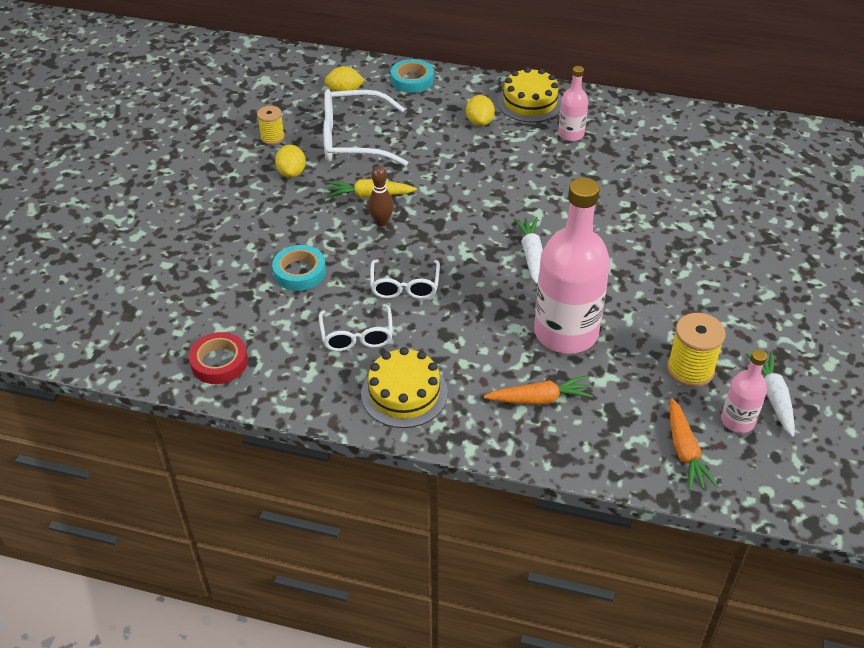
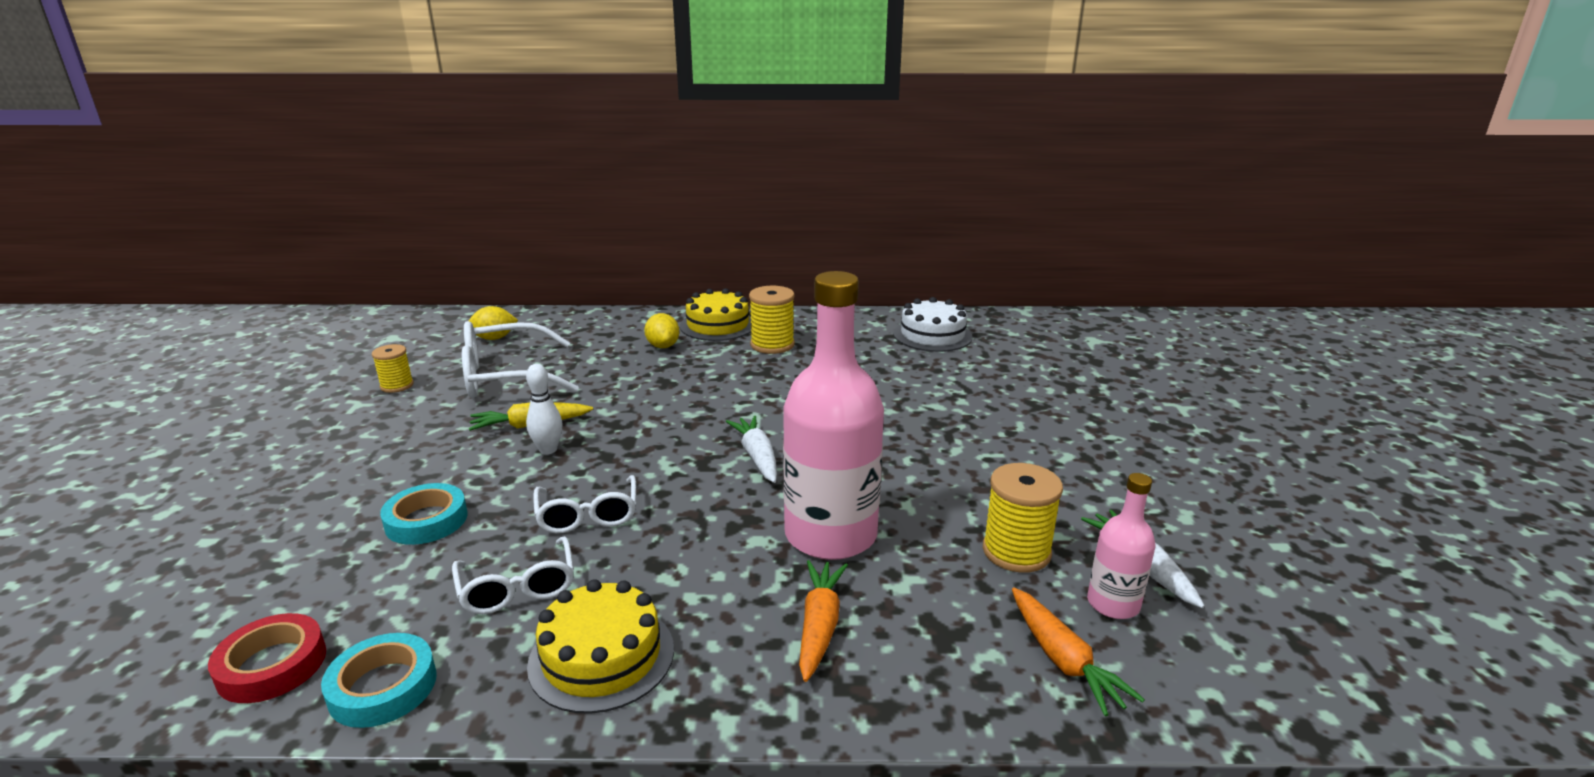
camera: 15 degrees left, 20 degrees down
yellow lemon [275,145,306,178] -> none
brown bowling pin [368,166,394,226] -> white bowling pin [526,364,562,454]
turquoise tape [391,59,434,93] -> turquoise tape moved to [321,633,437,728]
orange carrot [484,376,593,405] -> orange carrot turned 60 degrees counterclockwise [799,560,848,682]
pink bottle [558,66,588,141] -> yellow spool [749,286,795,354]
none -> white cake [894,297,972,352]

